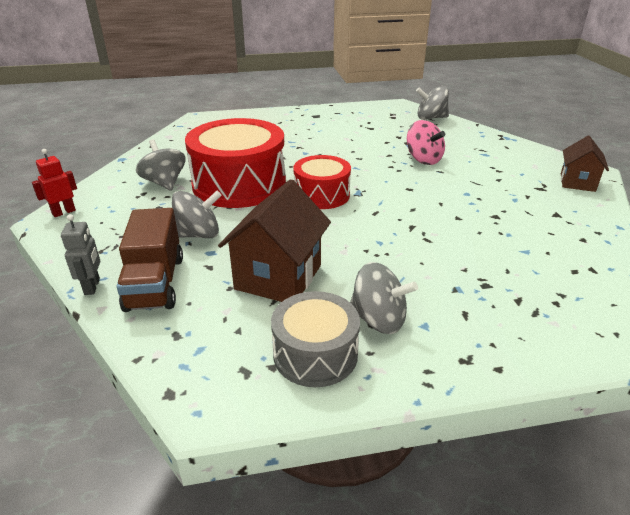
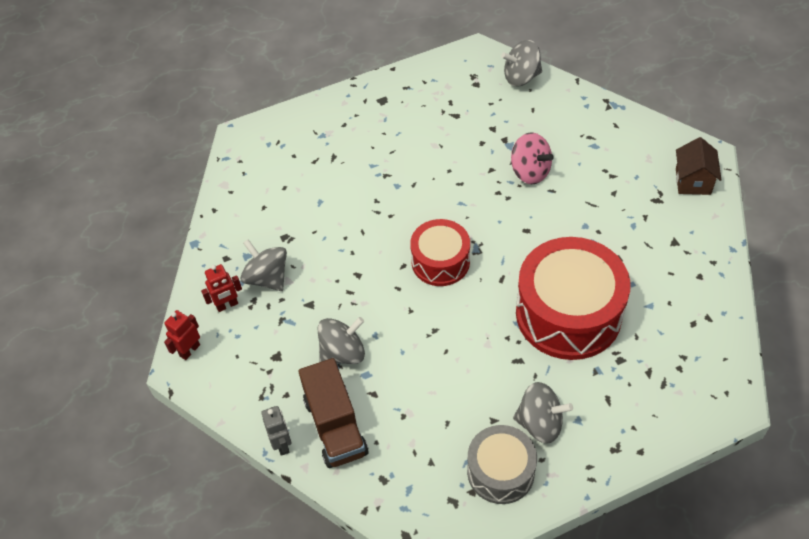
camera: 10 degrees left, 20 degrees up
red drum [185,118,286,208] -> red drum moved to [516,237,630,360]
brown house [218,179,331,302] -> none
none -> red robot [201,264,242,312]

